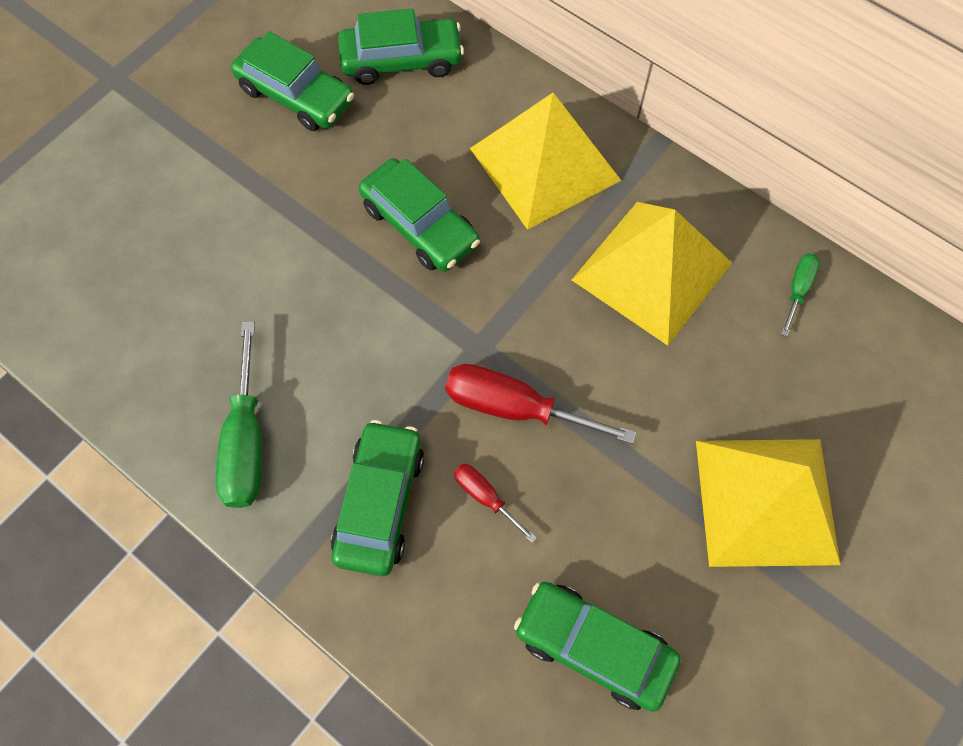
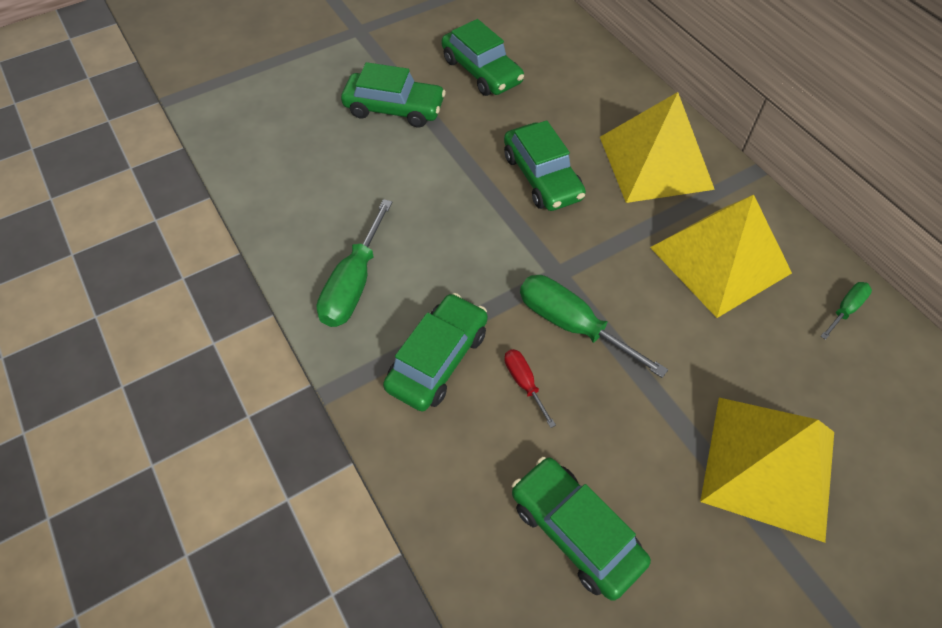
camera: 20 degrees right, 10 degrees down
green car [338,9,464,85] -> green car moved to [341,62,446,128]
red screwdriver [445,364,636,444] -> green screwdriver [520,275,668,378]

